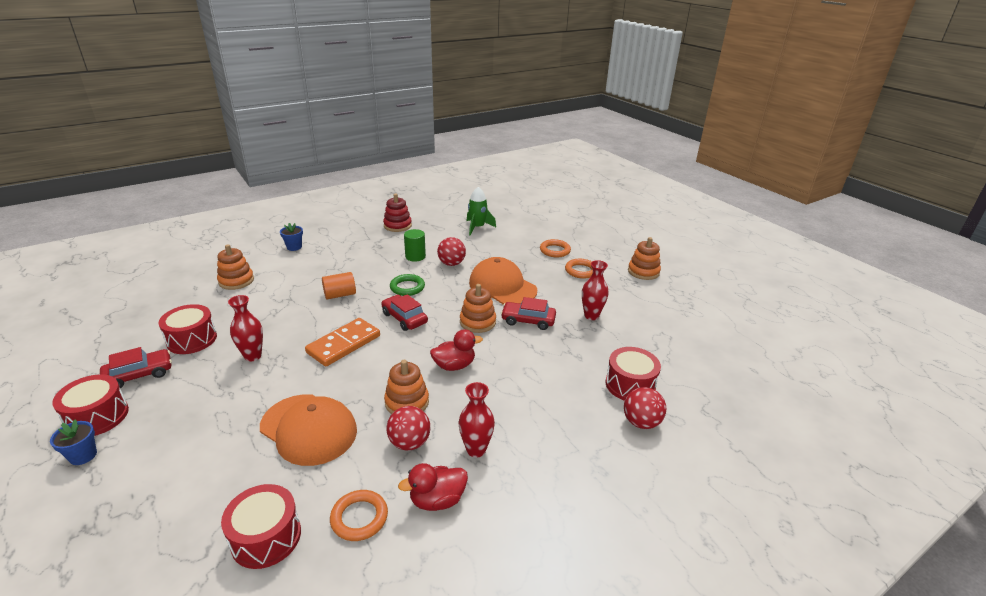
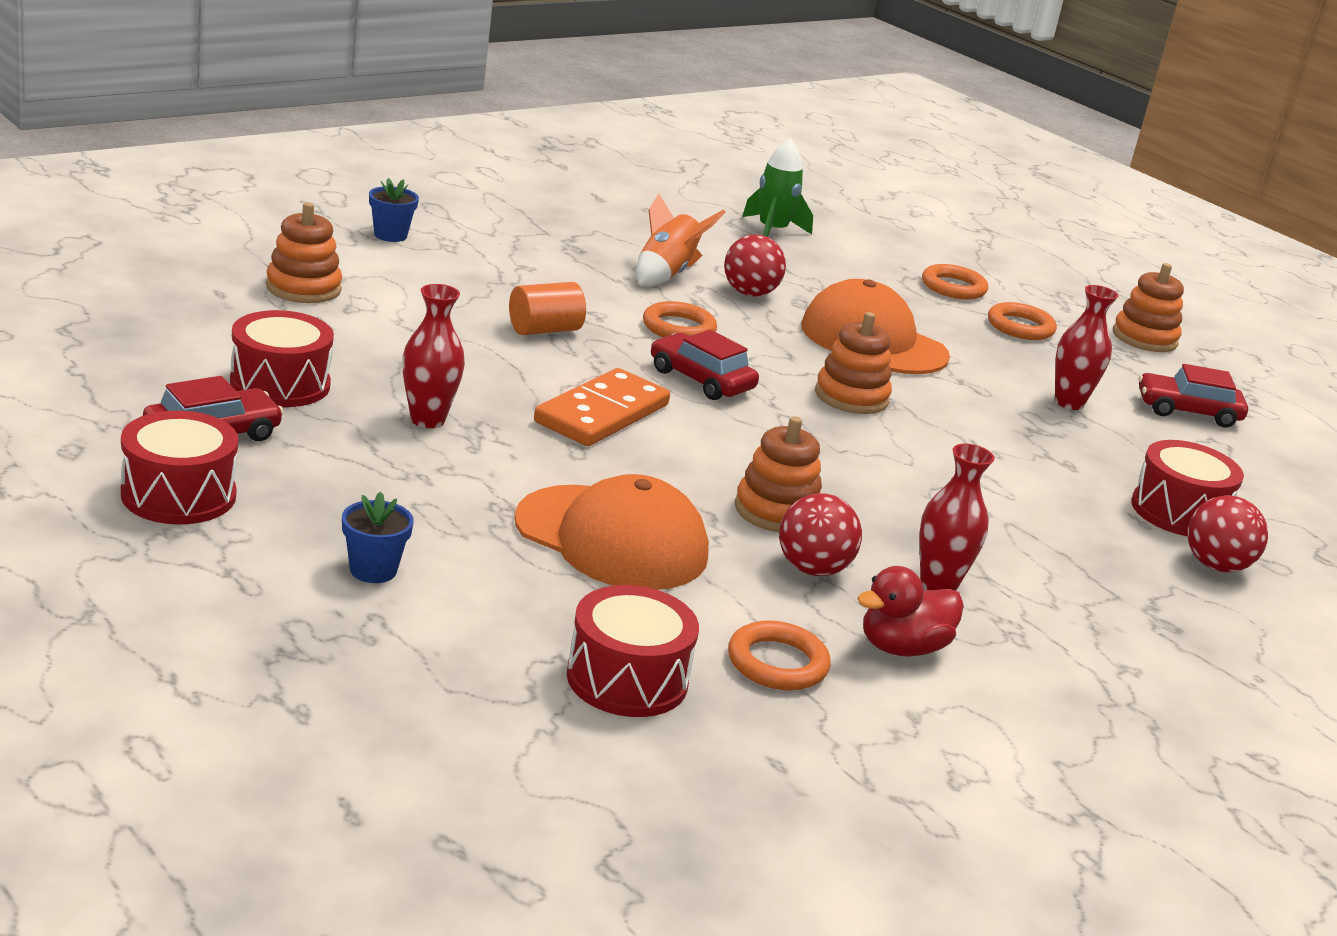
camera: 10 degrees left, 5 degrees down
blue flower pot [50,419,97,465] -> blue flower pot moved to [342,492,414,583]
red stacking toy [383,194,412,232] -> none
green ring [390,274,425,296] -> orange ring [643,301,717,337]
green cylinder [404,229,426,262] -> orange rocket [636,194,726,286]
red duck [430,329,483,371] -> none
red car [501,297,556,330] -> red car moved to [1138,364,1248,427]

